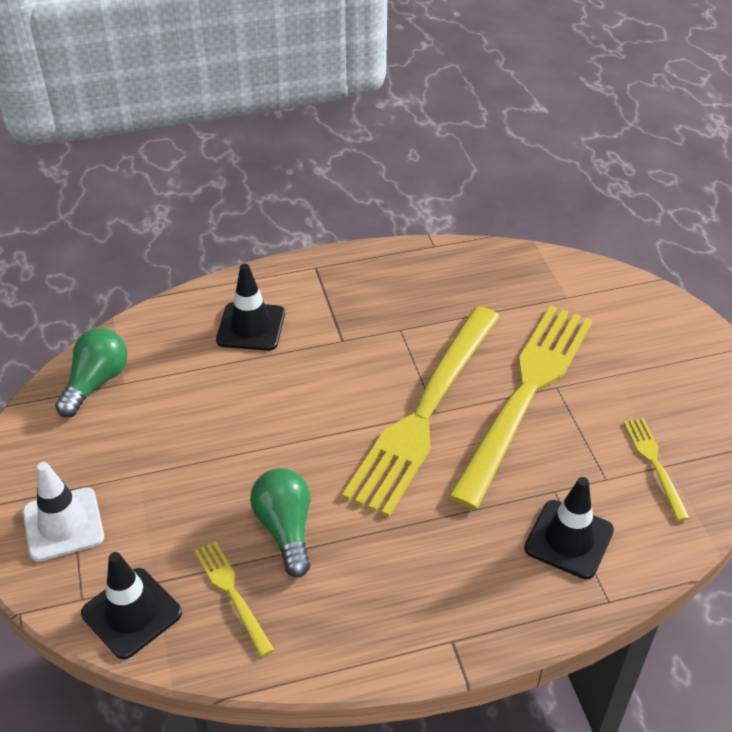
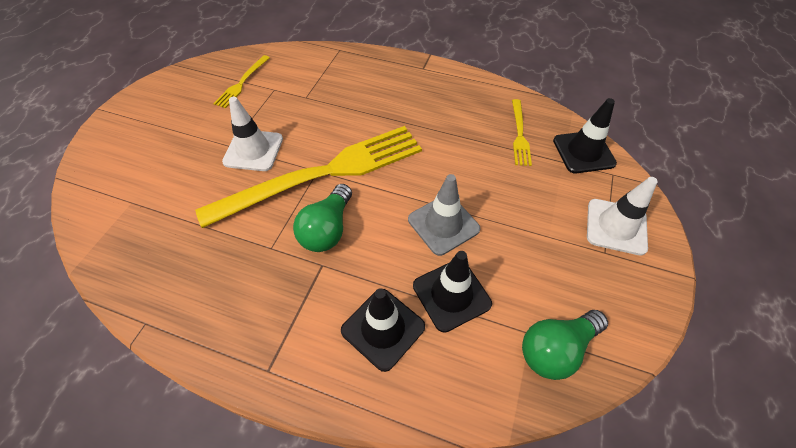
camera: 145 degrees left, 10 degrees up
green light bulb [250,468,311,577] -> green light bulb moved to [293,184,352,252]
yellow fork [448,305,593,510] -> white traffic cone [222,97,283,171]
black traffic cone [524,477,614,579] -> black traffic cone moved to [413,251,492,333]
none -> grey traffic cone [408,174,480,256]

